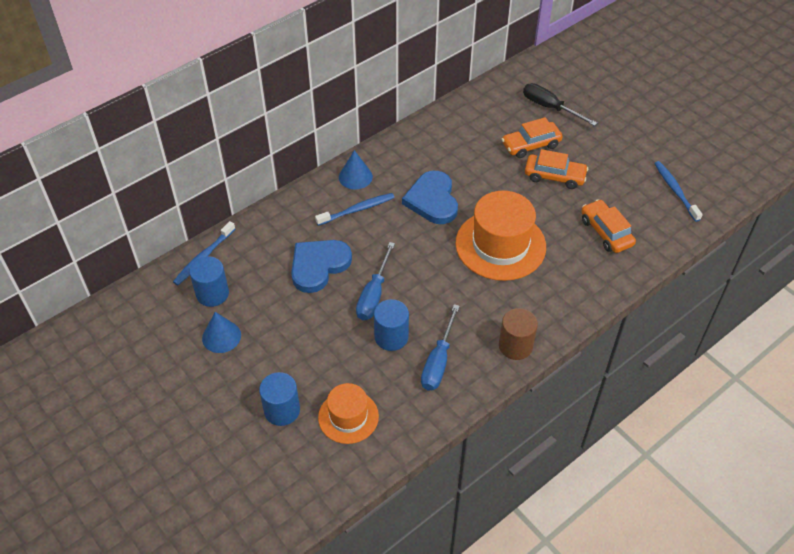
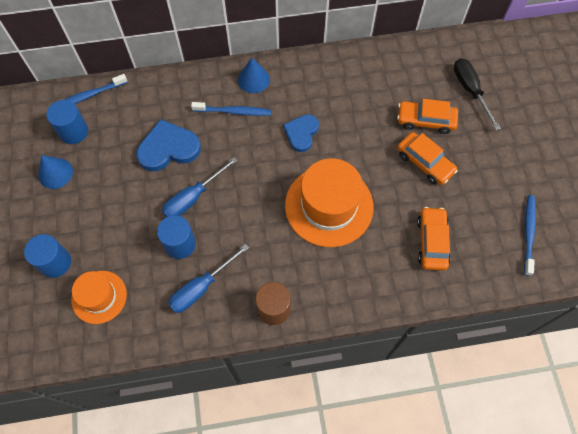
camera: 30 degrees right, 15 degrees up
blue heart [402,171,458,224] -> blue heart [283,114,319,152], size x0.66

